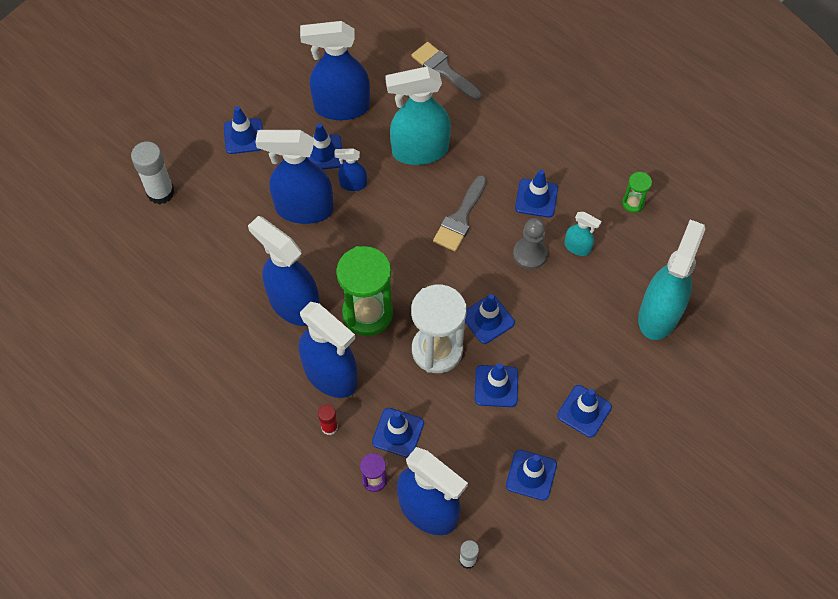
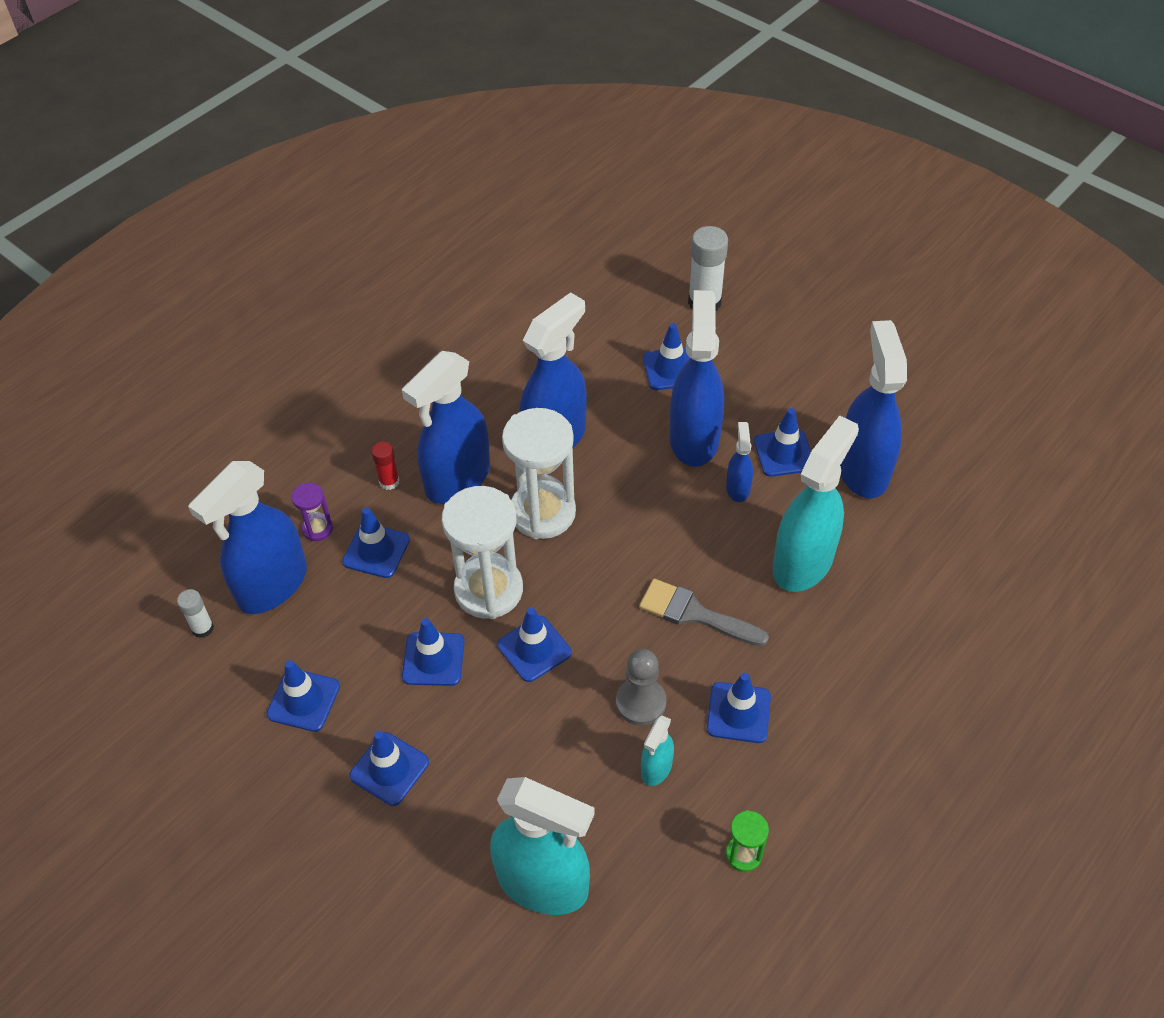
camera: 90 degrees right, 10 degrees down
blue traffic cone [224,106,263,154] -> blue traffic cone moved to [643,323,690,390]
green hourglass [336,246,393,336] -> white hourglass [502,408,576,539]
turquoise spray bottle [385,67,451,165] -> turquoise spray bottle turned 45 degrees clockwise [772,416,859,592]
grey brush [411,42,482,101] -> none

